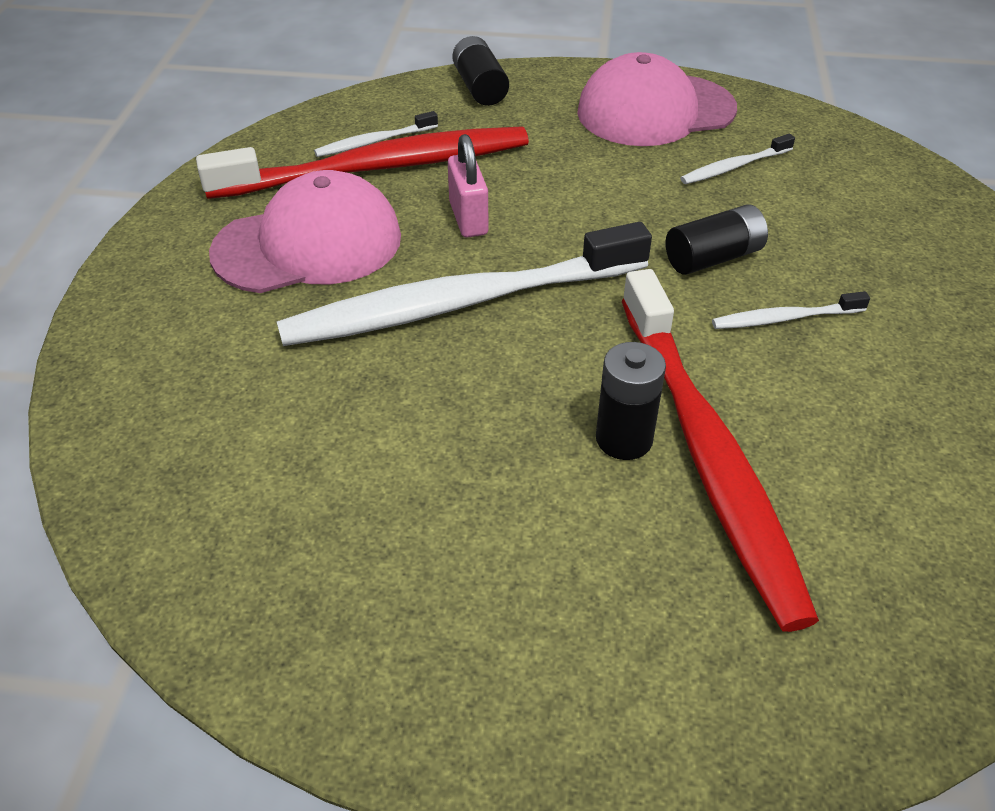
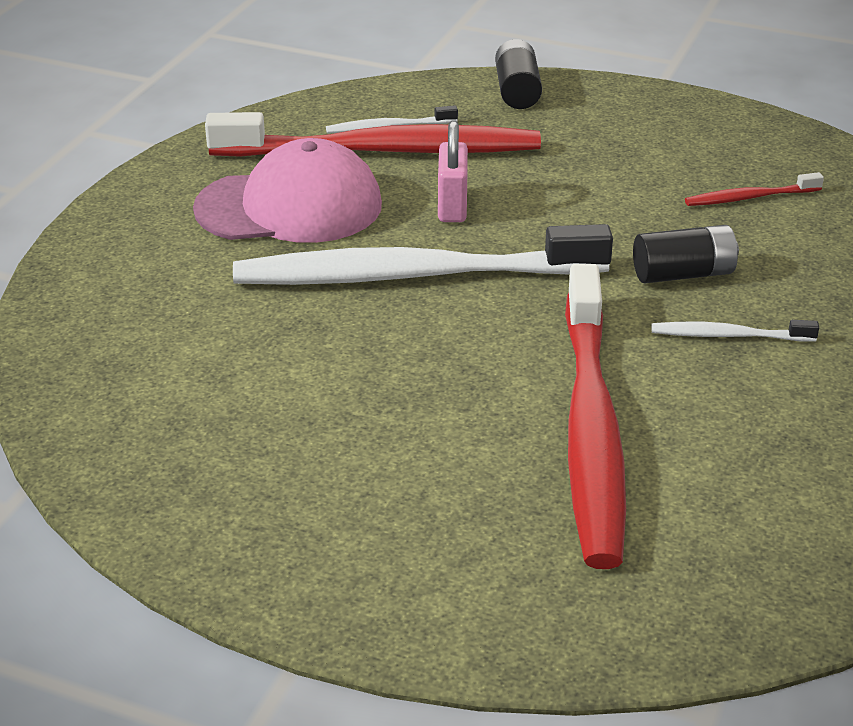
camera: 15 degrees right, 10 degrees down
pink cap [577,52,737,146] -> none
black battery [596,342,666,460] -> none
white toothbrush [680,134,795,184] -> red toothbrush [685,172,824,206]

